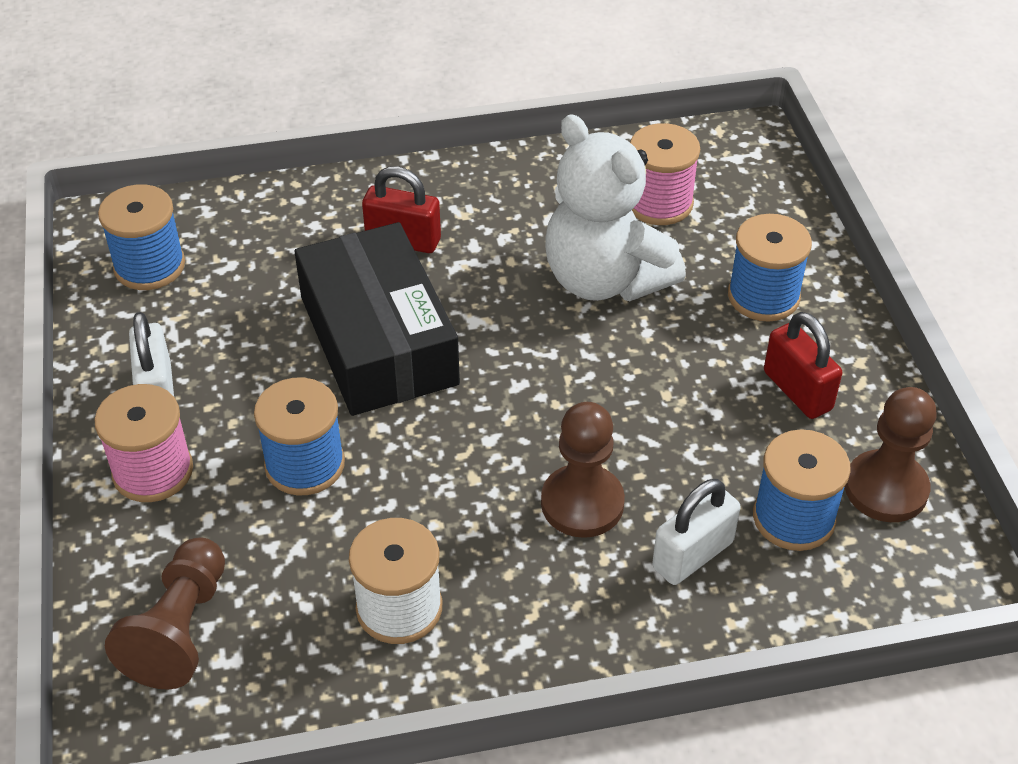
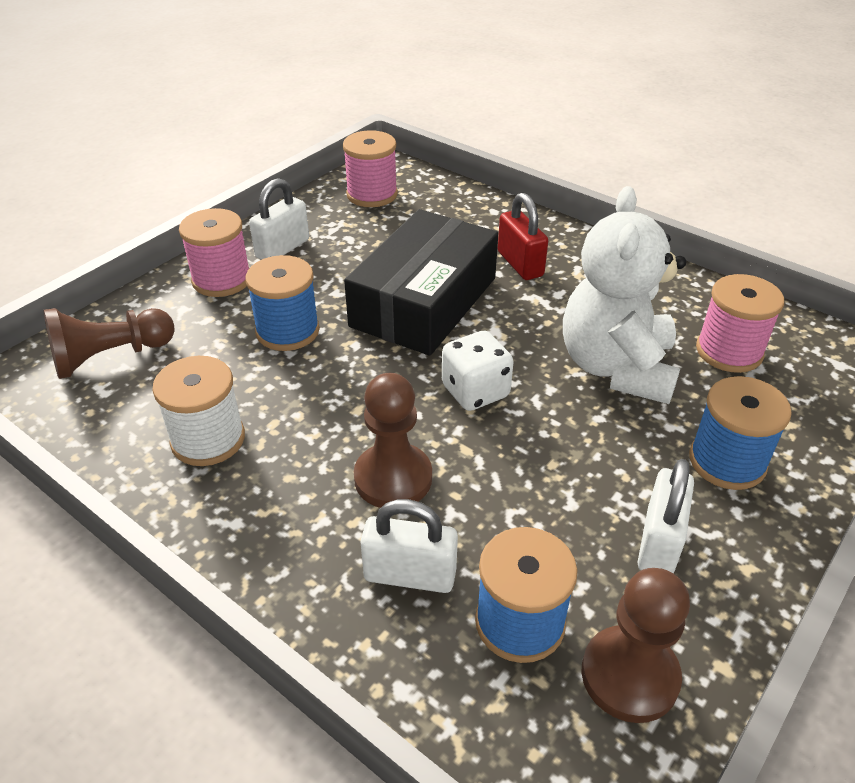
camera: 50 degrees right, 5 degrees down
blue spool [98,184,185,290] -> pink spool [343,130,398,207]
red padlock [764,312,842,419] -> white padlock [638,459,694,574]
none -> white dice [442,331,514,411]

